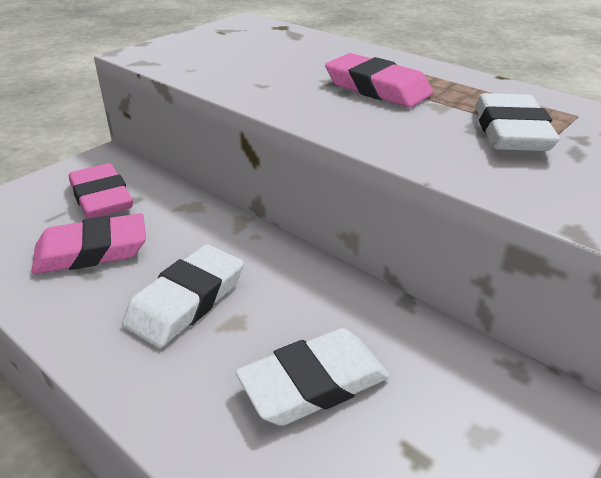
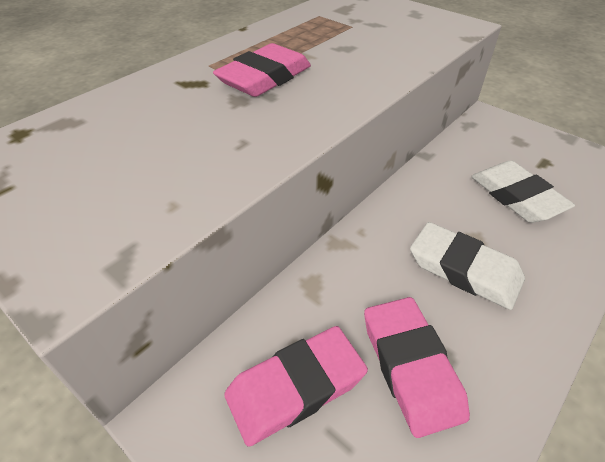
camera: 90 degrees left, 10 degrees up
white eraser [475,93,560,151] -> none

